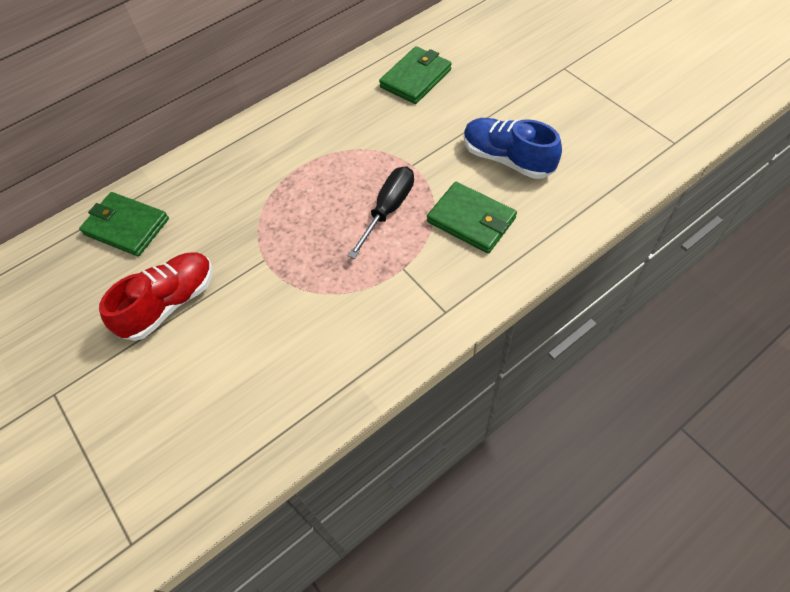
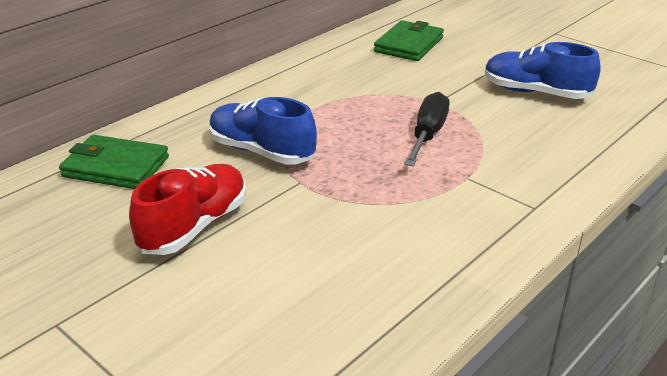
camera: 15 degrees left, 25 degrees down
green wallet [427,182,517,254] -> none
none -> blue shoe [209,97,317,165]

